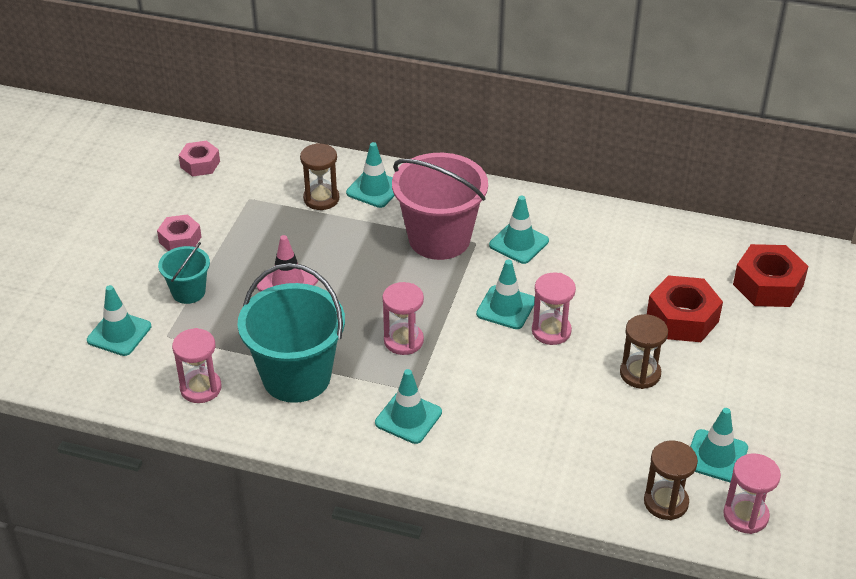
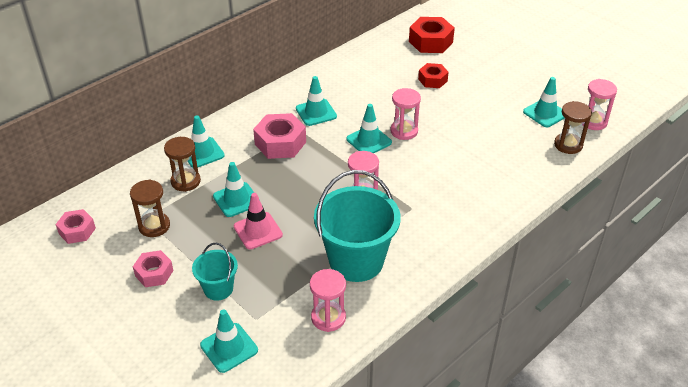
camera: 60 degrees left, 0 degrees up
turquoise traffic cone [375,369,442,444] -> turquoise traffic cone moved to [213,162,254,217]
pink bucket [392,153,488,260] -> pink nut [253,113,306,159]
brown hourglass [620,314,668,389] -> brown hourglass moved to [130,179,170,237]
red nut [647,275,723,342] -> red nut [418,63,449,88], size x0.62

